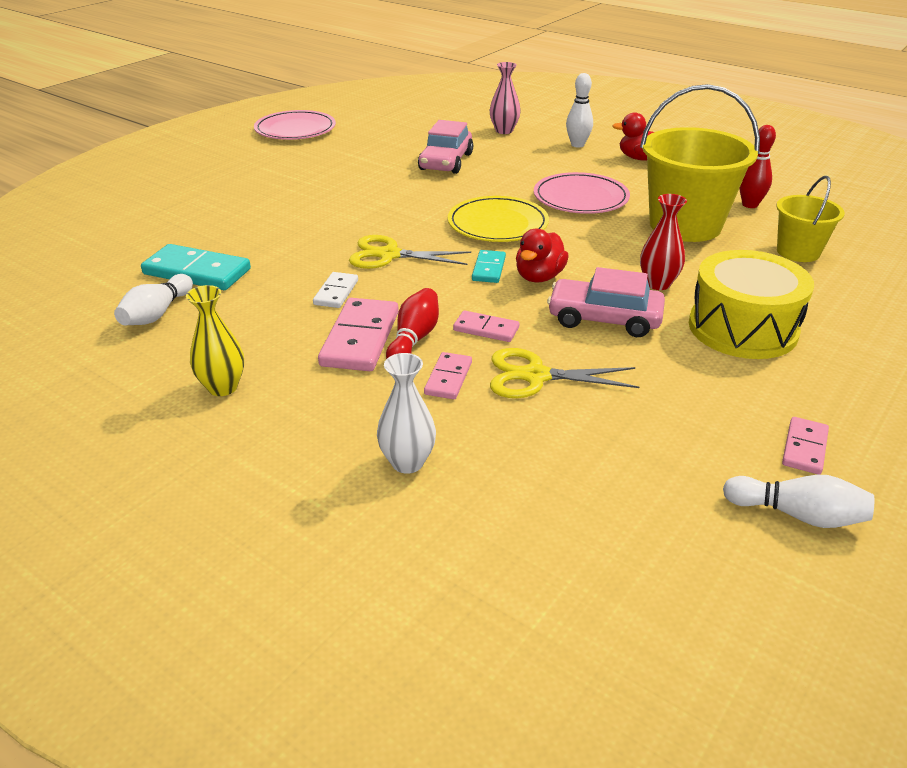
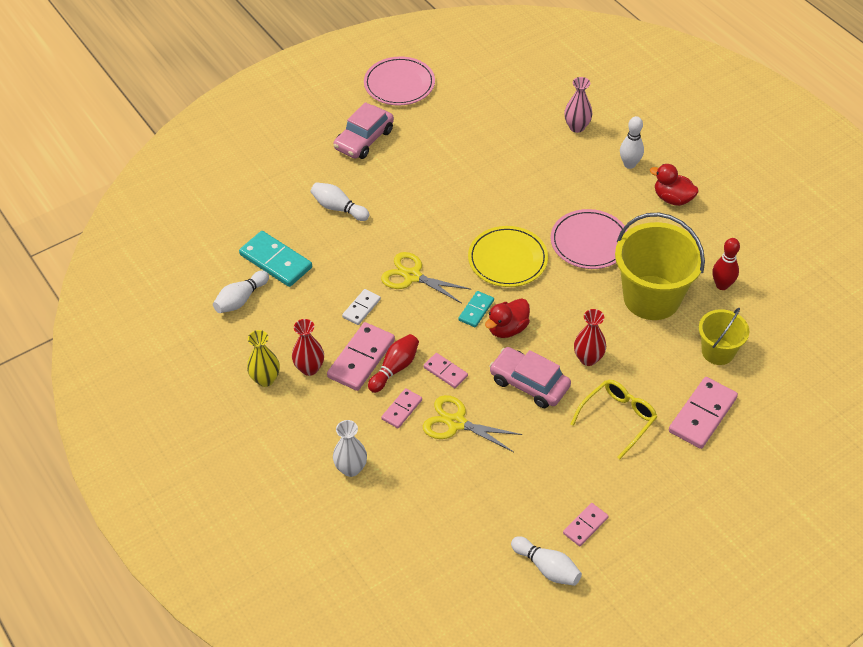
camera: 20 degrees right, 15 degrees up
pink car [418,120,473,174] -> pink car moved to [333,102,394,159]
yellow drum [689,250,814,359] -> yellow glasses [571,380,657,459]
none -> red vase [292,319,324,376]
none -> white bowling pin [311,182,369,221]
none -> pink domino [669,377,738,449]

